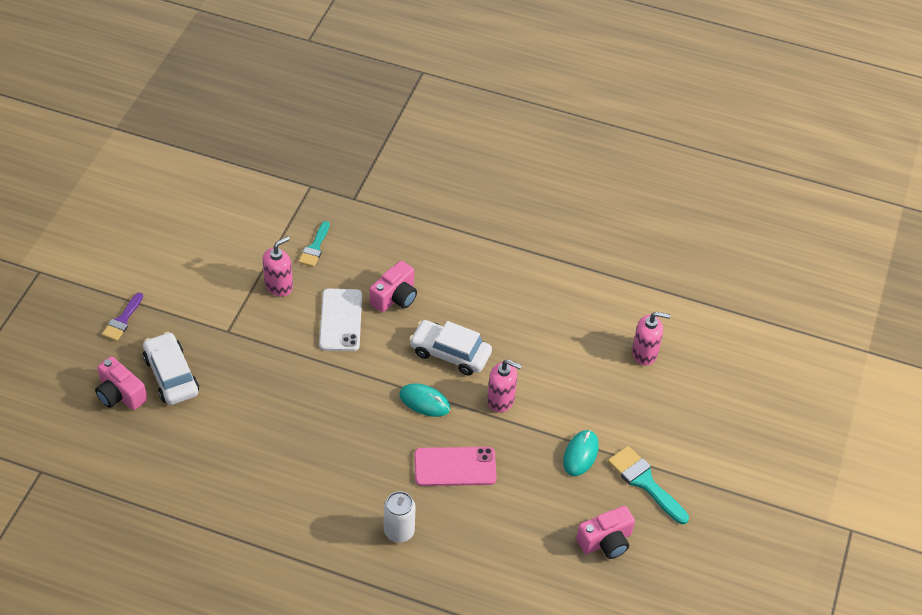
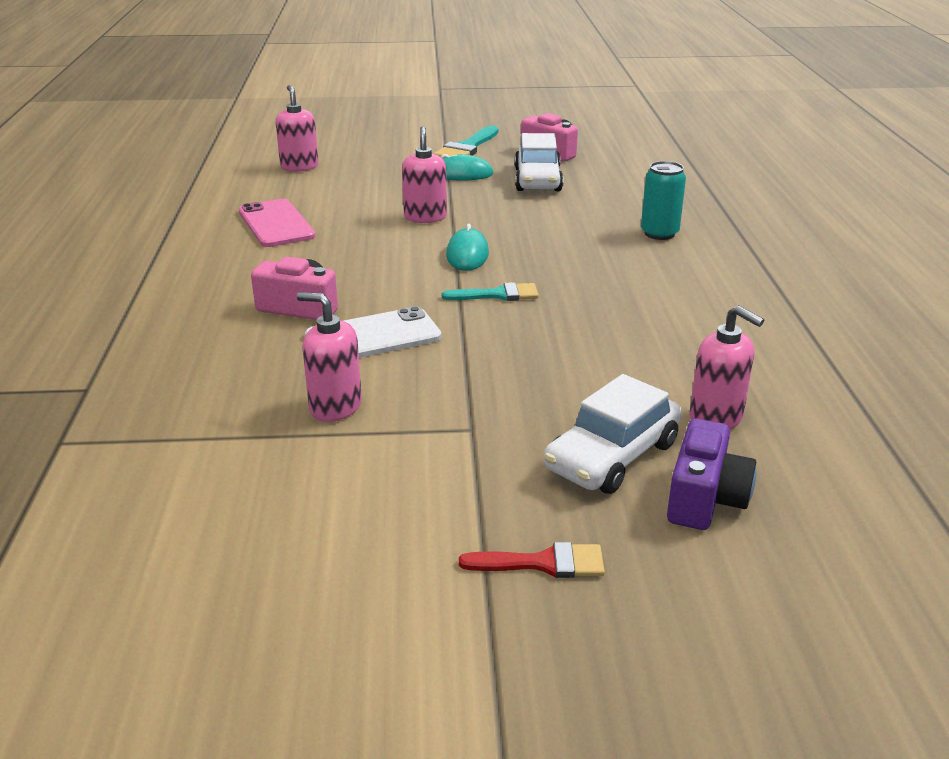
camera: 110 degrees left, 20 degrees down
pink camera [95,356,147,410] -> purple camera [667,418,756,530]
purple brush [102,293,143,341] -> red brush [459,542,605,578]
turquoise brush [299,221,330,267] -> turquoise brush moved to [442,282,539,301]
white can [384,491,415,543] -> turquoise can [641,161,686,240]
white car [409,320,492,376] -> white car moved to [514,133,563,191]
pink phone [414,447,497,486] -> pink phone moved to [239,199,315,247]
none -> pink soap dispenser [689,305,764,429]

